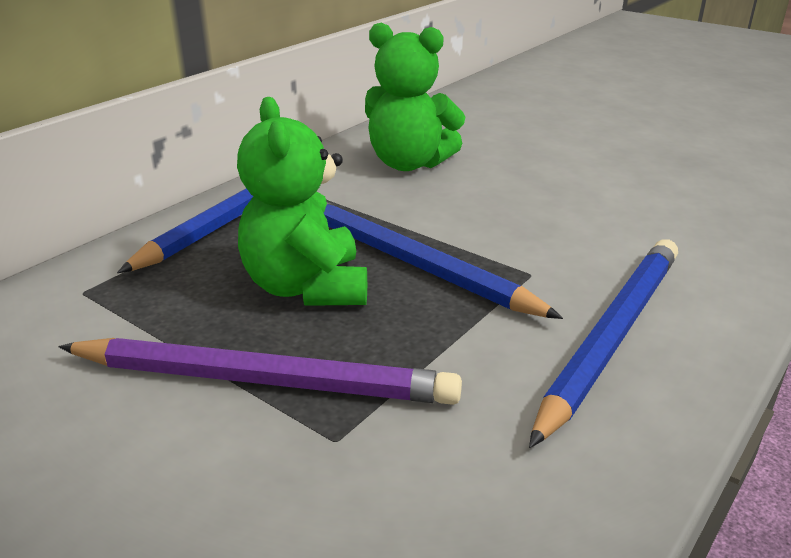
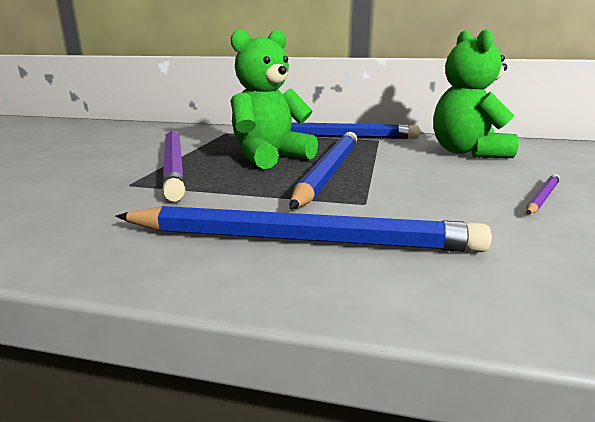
camera: 65 degrees right, 10 degrees down
none -> purple pencil [526,174,560,214]

